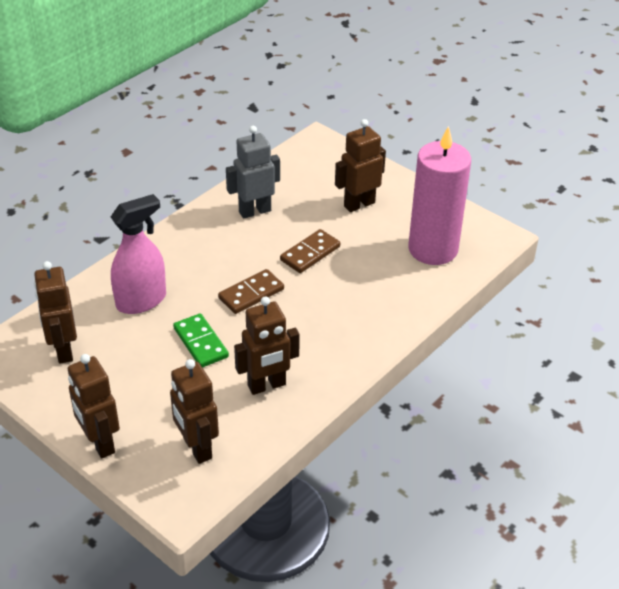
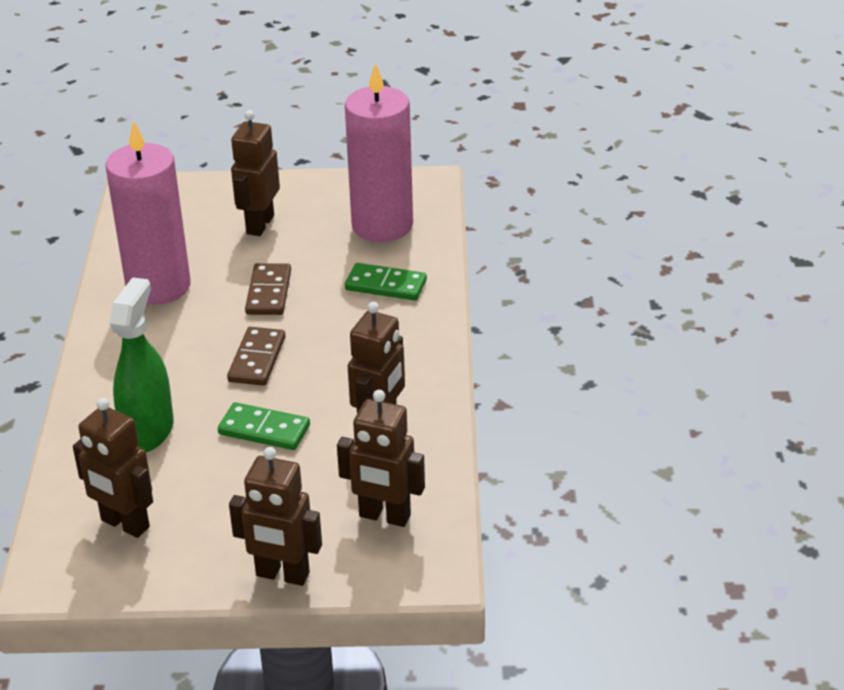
camera: 40 degrees left, 5 degrees down
pink spray bottle [111,194,166,314] -> green spray bottle [110,277,174,452]
grey robot [226,126,280,219] -> pink candle [106,120,191,305]
none -> green domino [345,263,427,301]

